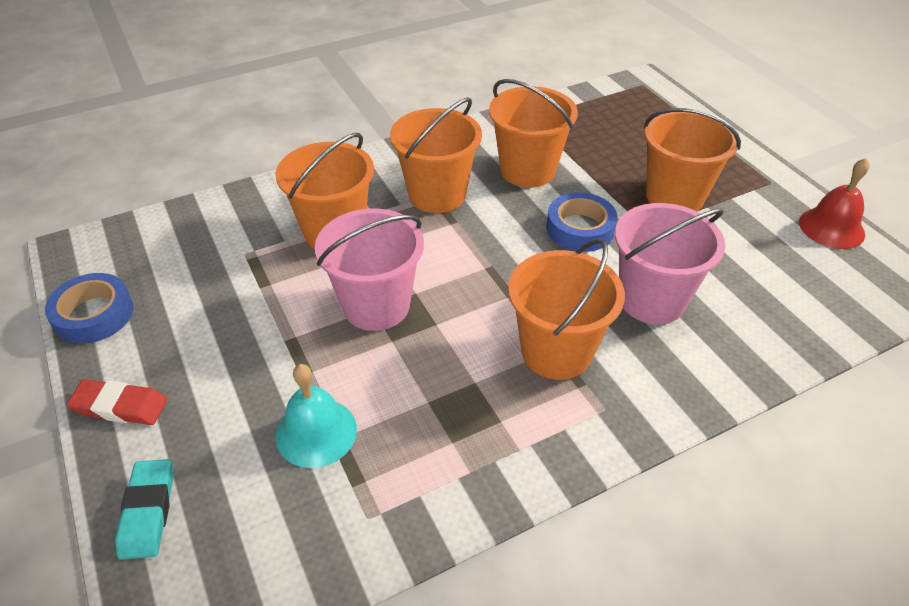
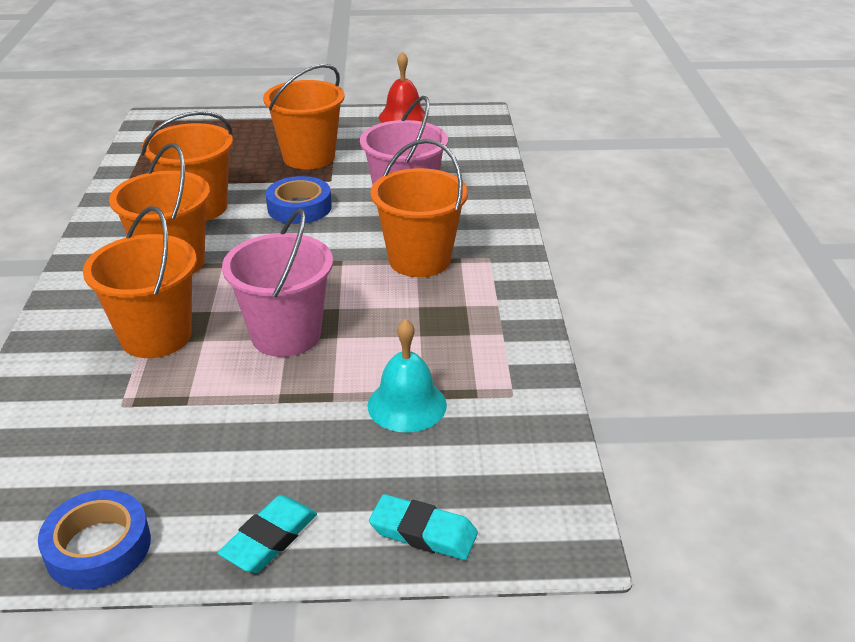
camera: 65 degrees left, 10 degrees down
red eraser [66,379,167,425] -> turquoise eraser [218,495,317,573]

